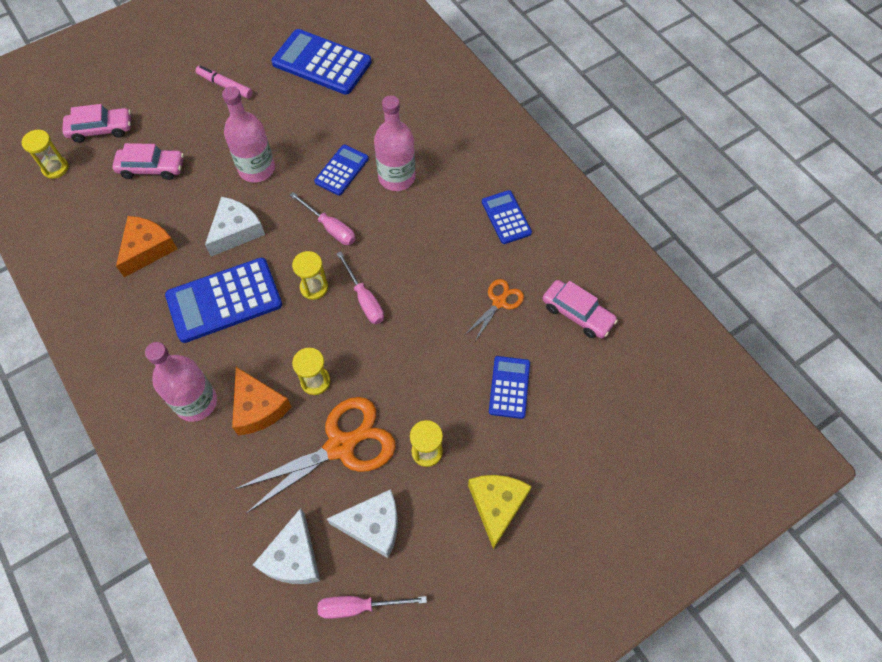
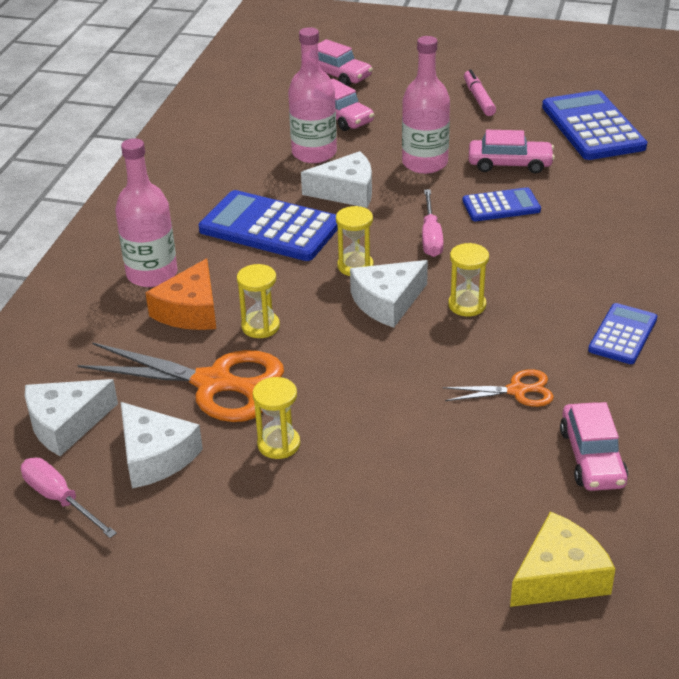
camera: 50 degrees right, 25 degrees down
yellow hourglass [22,130,69,179] -> yellow hourglass moved to [448,243,489,316]
orange cheese [116,216,177,277] -> none
pink screwdriver [336,252,384,324] -> white cheese [350,260,428,328]
pink bottle [374,95,415,191] -> pink bottle moved to [288,27,337,163]
yellow cheese [468,475,532,550] -> yellow cheese moved to [510,511,615,607]
blue calculator [489,356,530,419] -> none
none -> pink car [469,130,555,174]

